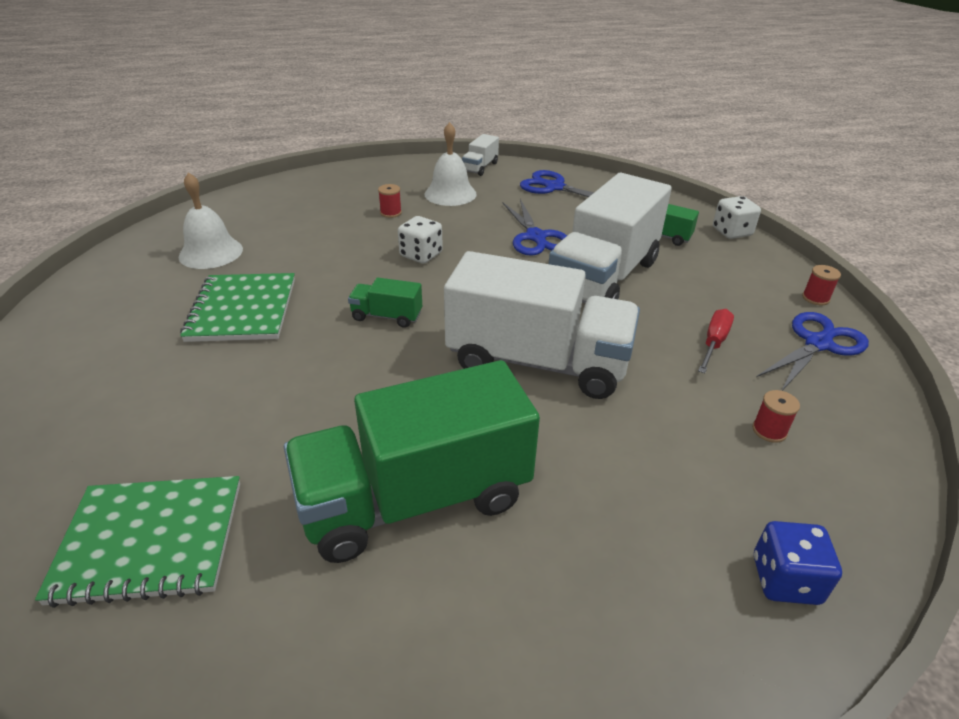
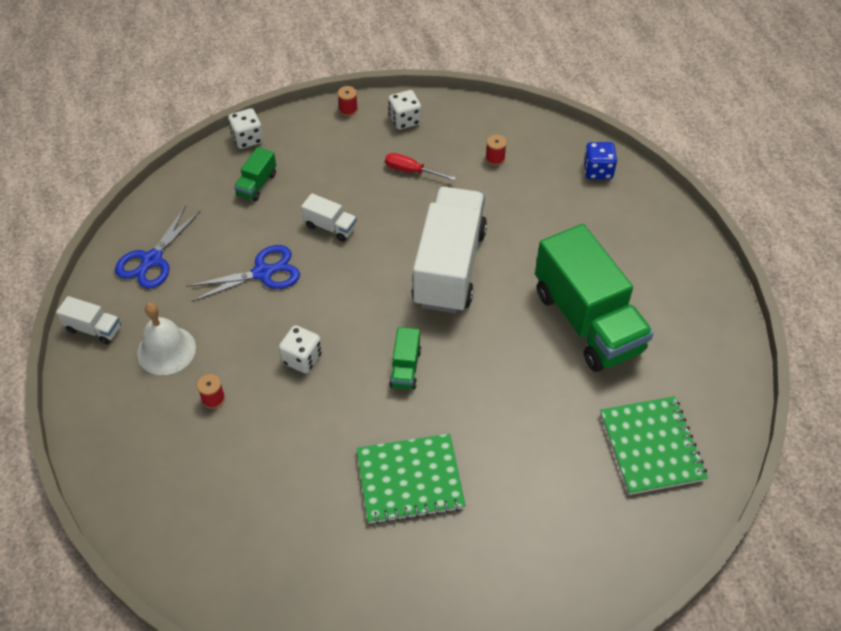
camera: 95 degrees left, 15 degrees up
white bell [179,172,243,269] -> none
white truck [549,173,672,303] -> white truck [301,193,357,242], size x0.42
blue scissors [756,312,869,391] -> white dice [388,90,421,130]

